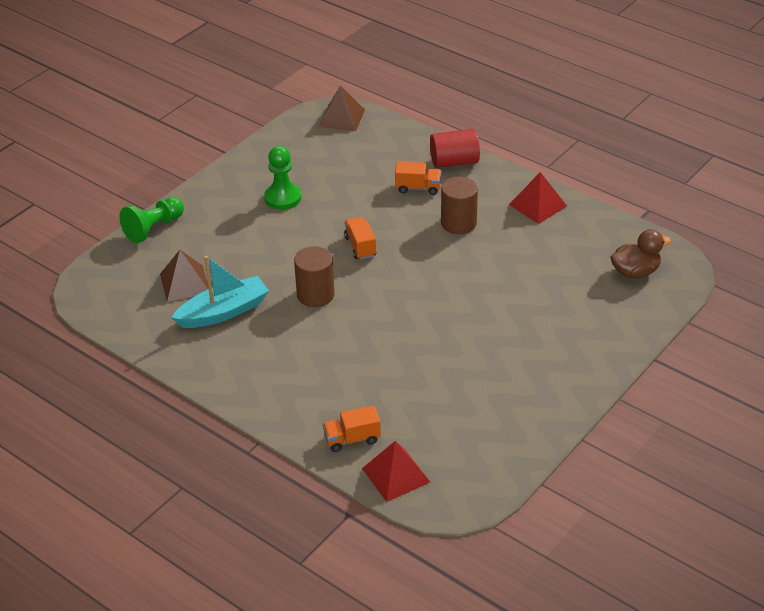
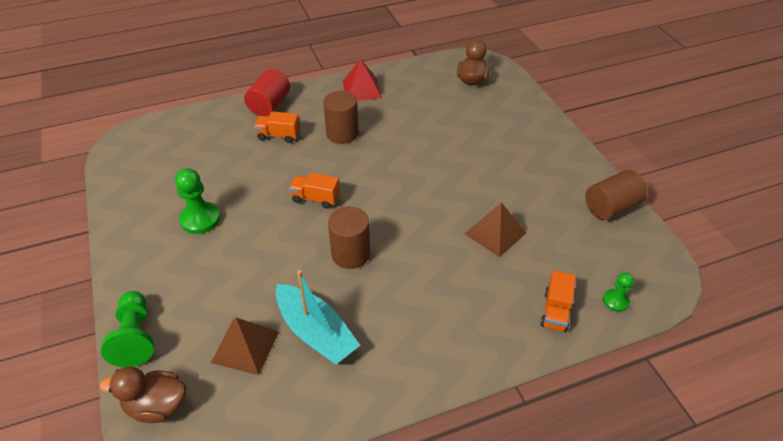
camera: 60 degrees left, 5 degrees up
turquoise boat [171,256,269,328] -> turquoise boat turned 135 degrees clockwise [276,270,360,364]
brown pyramid [319,85,365,131] -> brown pyramid moved to [465,202,526,257]
red pyramid [362,441,430,502] -> green pawn [603,272,634,312]
orange truck [395,161,441,195] -> orange truck turned 120 degrees counterclockwise [254,112,300,143]
none -> brown duck [100,366,186,423]
none -> brown cylinder [585,170,647,220]

